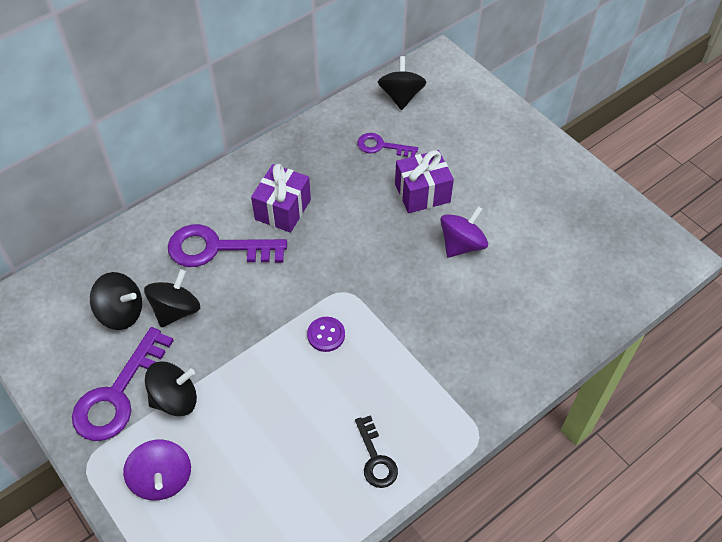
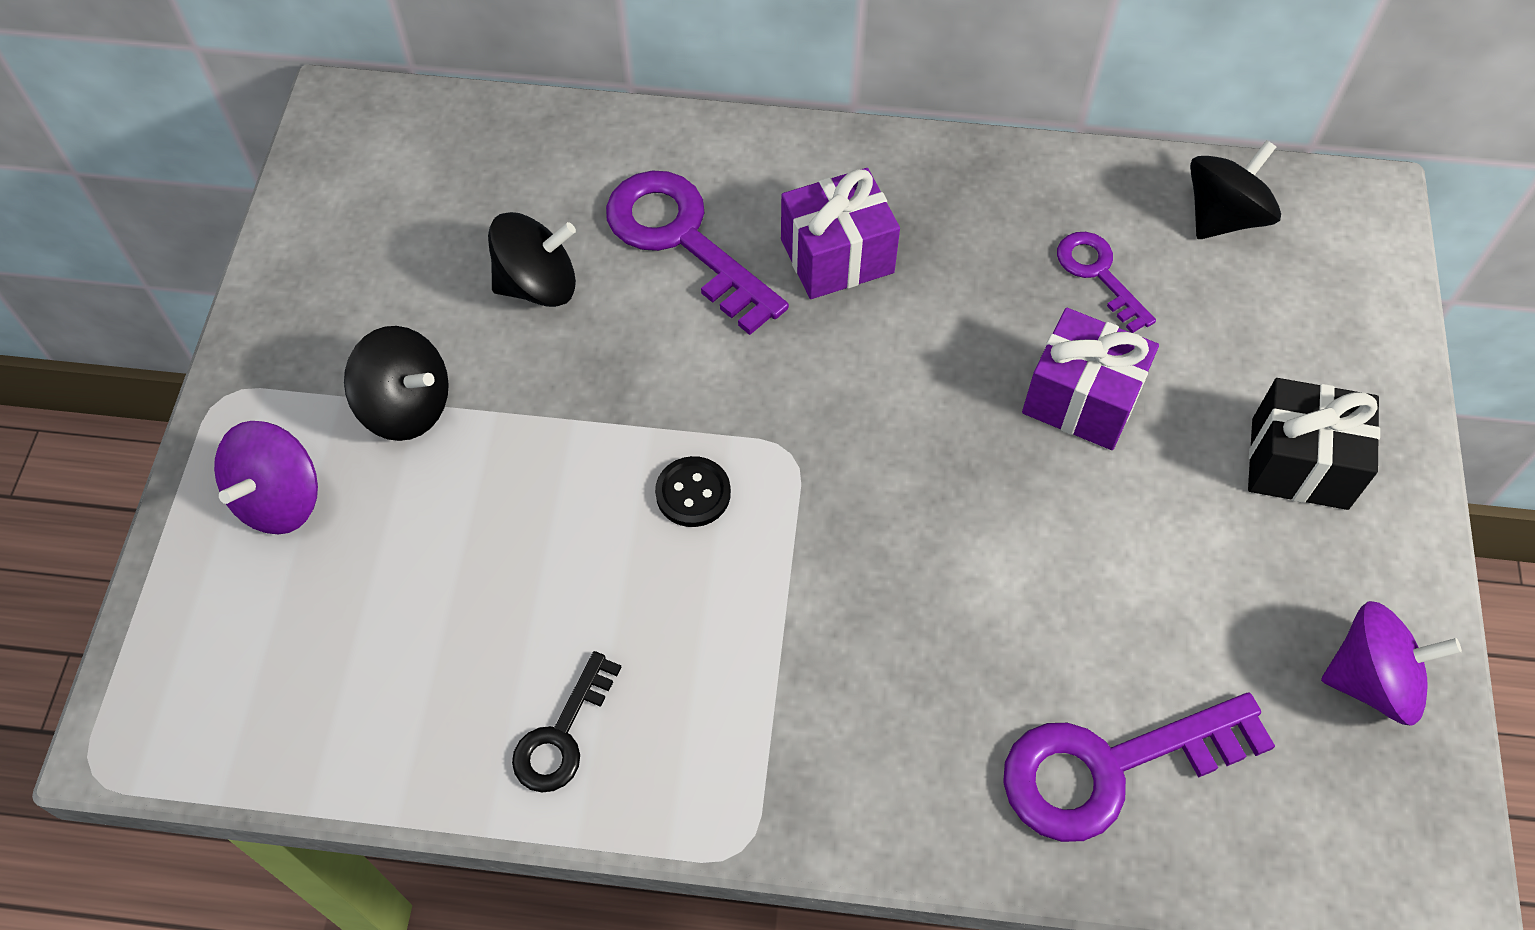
camera: 45 degrees right, 5 degrees up
purple key [72,327,174,441] -> purple key moved to [1003,693,1275,842]
black spinning top [90,272,142,330] -> none
purple button [307,317,345,352] -> black button [655,456,731,527]
purple spinning top [440,206,488,257] -> purple spinning top moved to [1321,601,1462,726]
none -> black gift [1248,378,1380,510]

